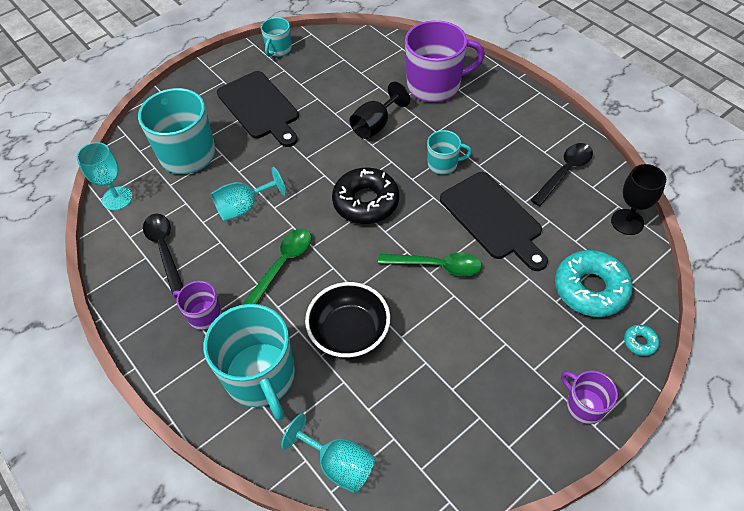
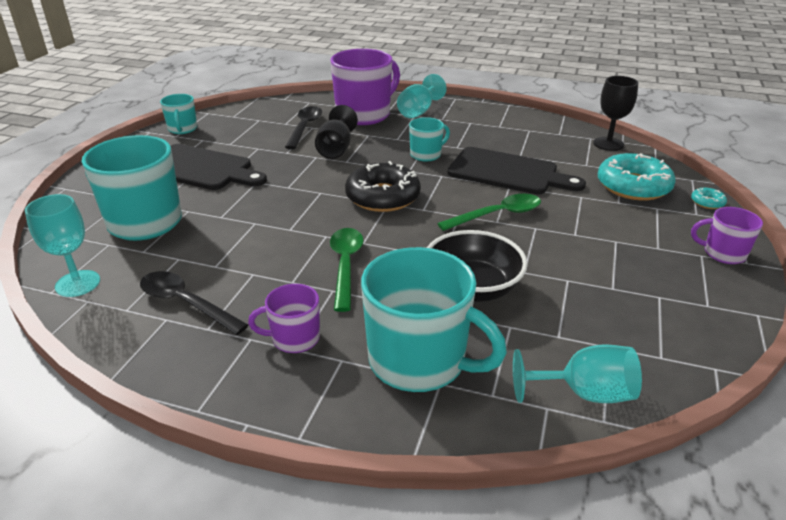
camera: 35 degrees left, 20 degrees down
turquoise goblet [211,167,286,221] -> turquoise goblet moved to [397,74,447,118]
black spoon [530,143,593,206] -> black spoon moved to [285,106,322,149]

